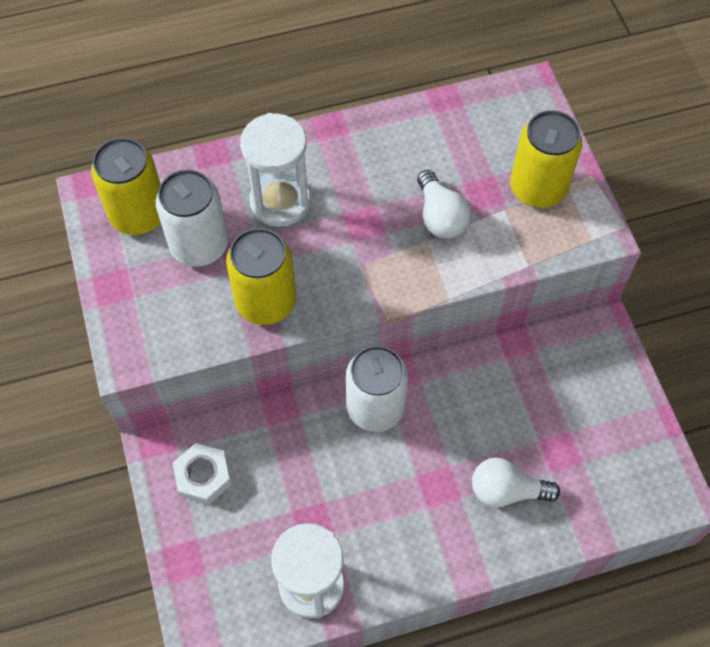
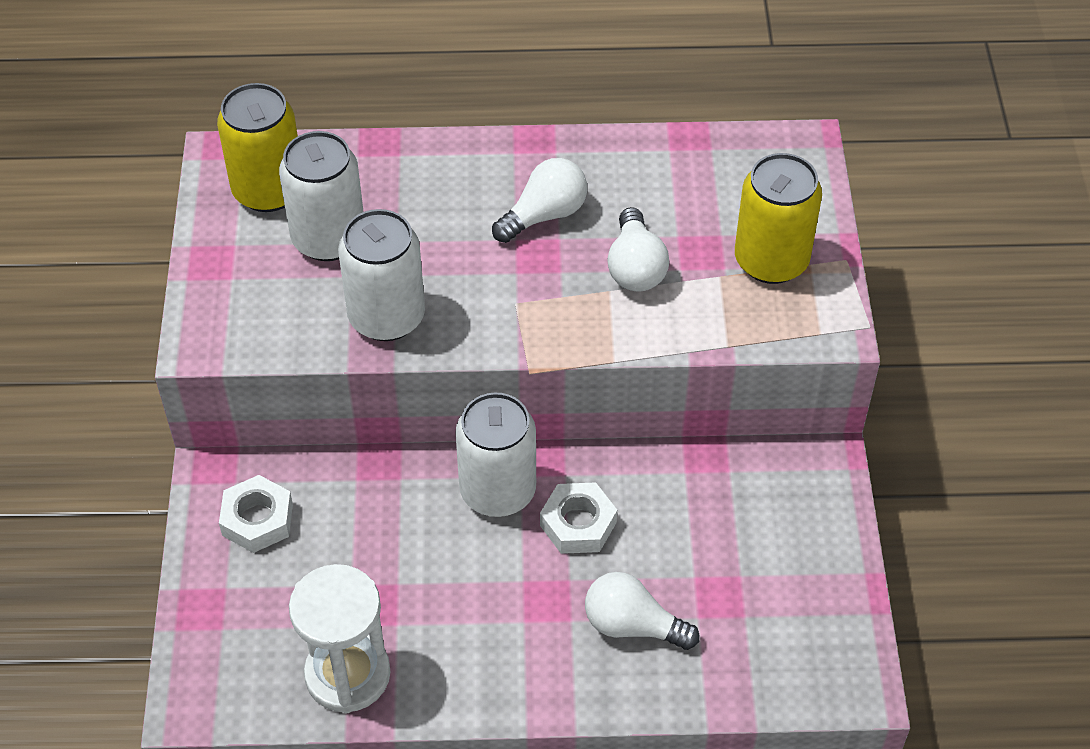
camera: 15 degrees right, 10 degrees down
yellow can [226,228,296,325] -> white can [338,209,425,341]
white hourglass [240,113,310,227] -> none
none -> white light bulb [492,158,587,243]
none -> white nut [540,482,617,554]

